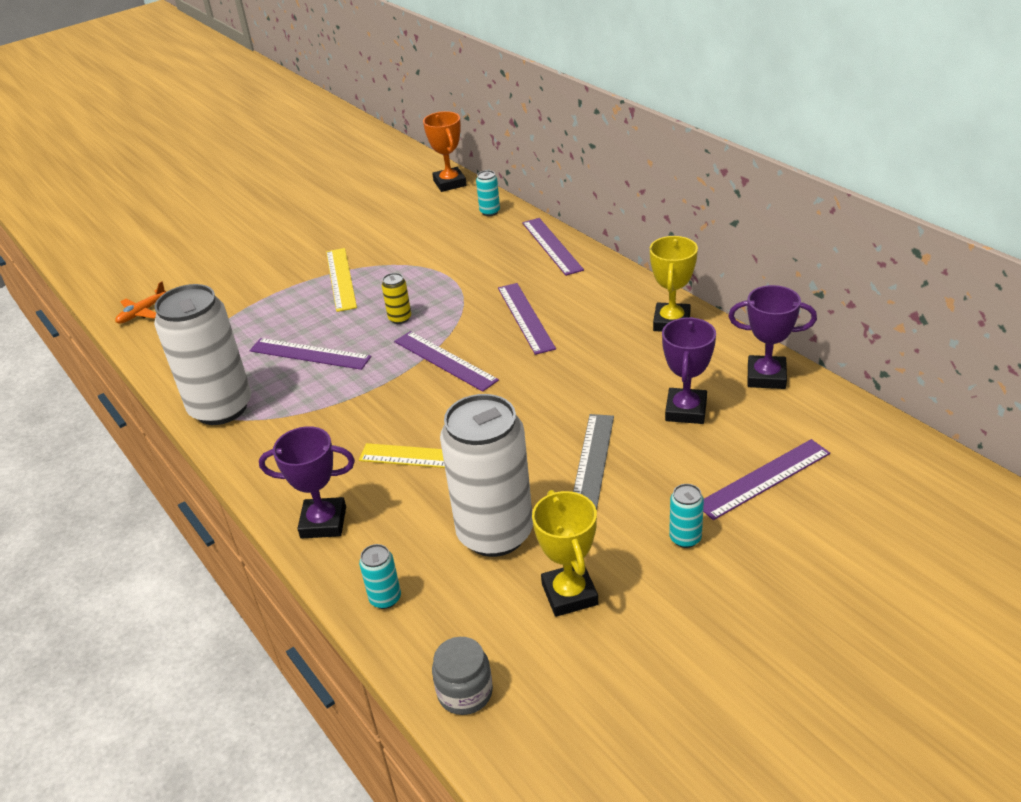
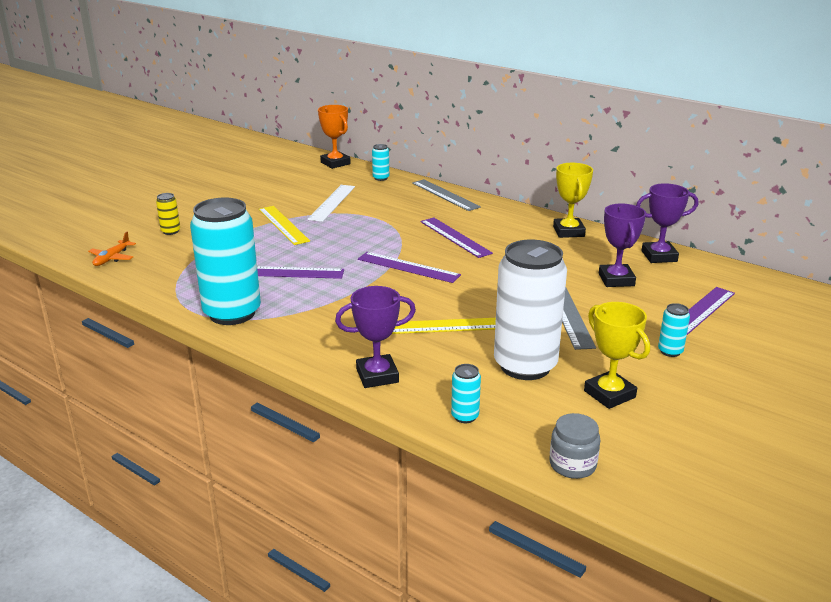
camera: 20 degrees left, 10 degrees down
white can [154,284,251,425] -> turquoise can [190,198,261,325]
yellow can [382,273,411,324] -> yellow can moved to [156,193,180,235]
purple ruler [522,218,584,276] -> grey ruler [412,179,481,211]
none -> white ruler [307,185,355,222]

